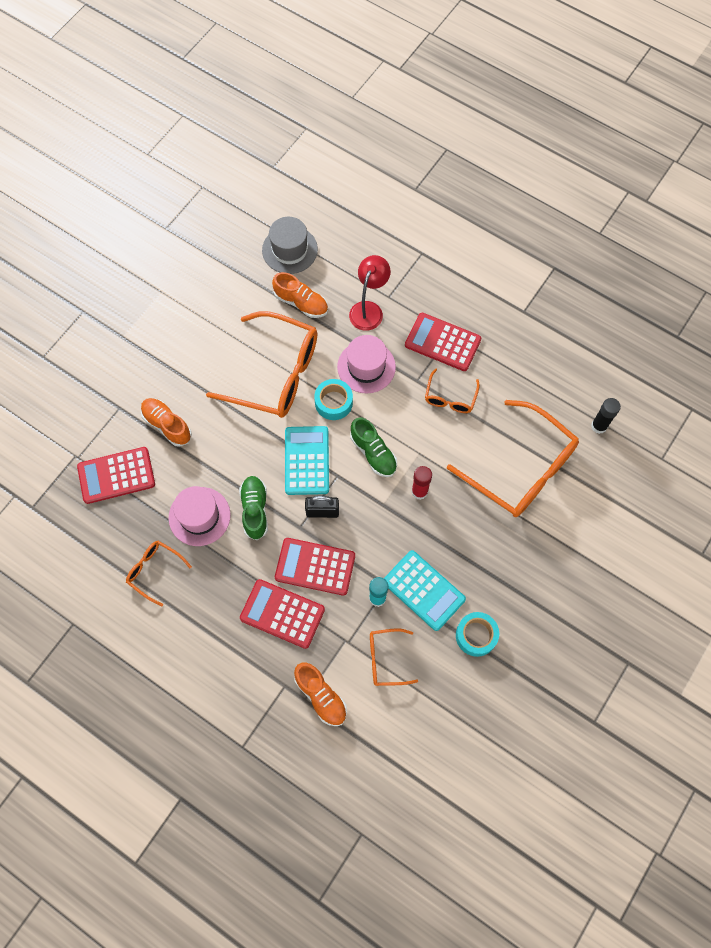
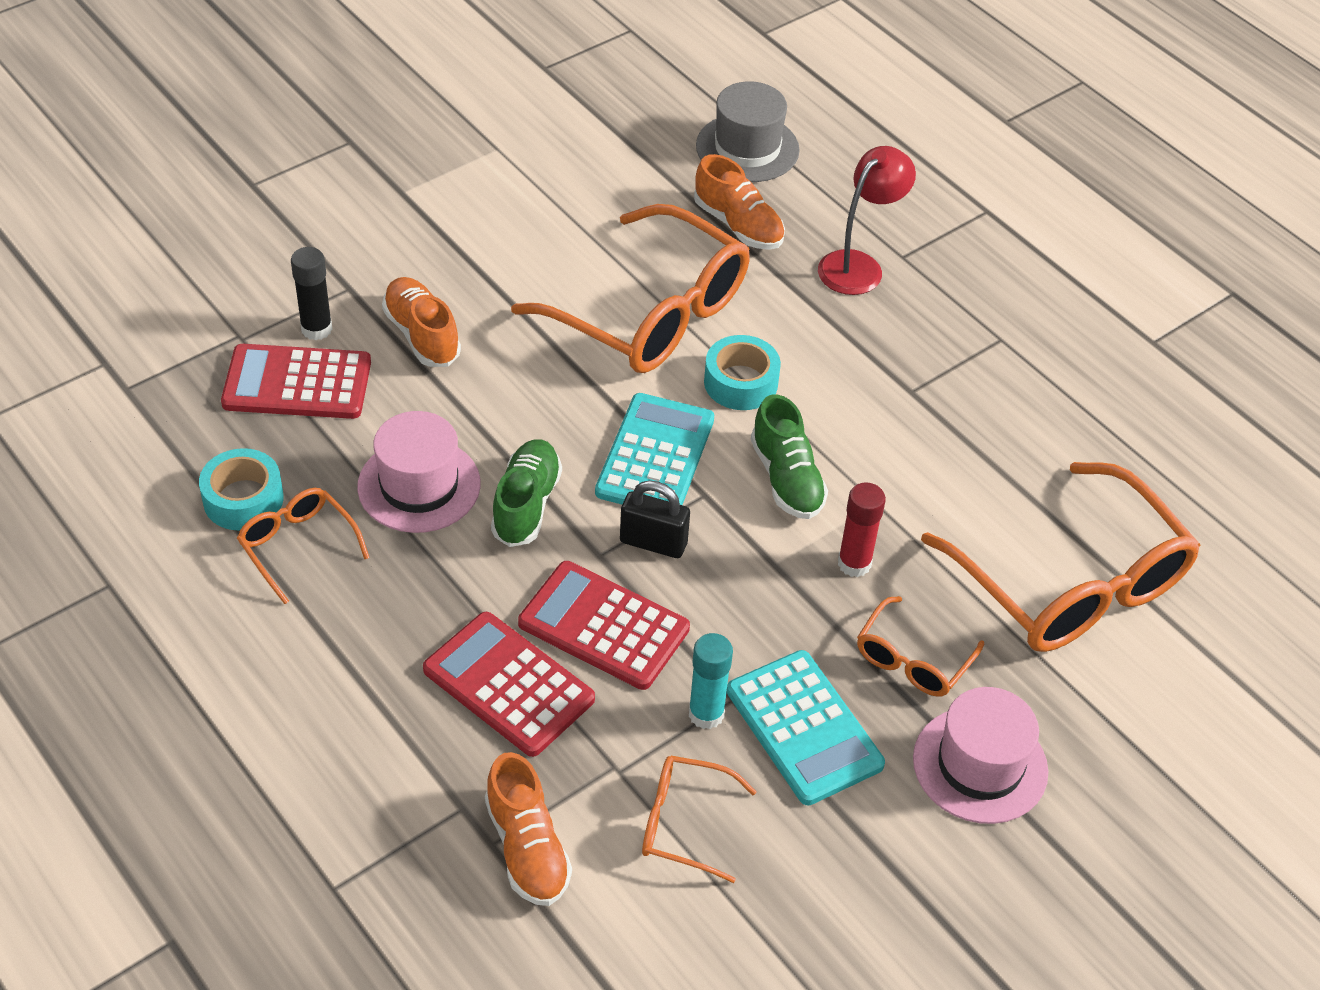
camera: 15 degrees right, 20 degrees down
pink hat [337,335,396,393] -> pink hat moved to [913,687,1048,824]
red calculator [405,313,481,371] -> none
orange glasses [425,369,480,413] -> orange glasses moved to [857,596,984,696]
turquoise tape [456,612,499,657] -> turquoise tape moved to [199,448,284,531]
black glue stick [591,398,621,434] -> black glue stick moved to [291,247,333,340]

